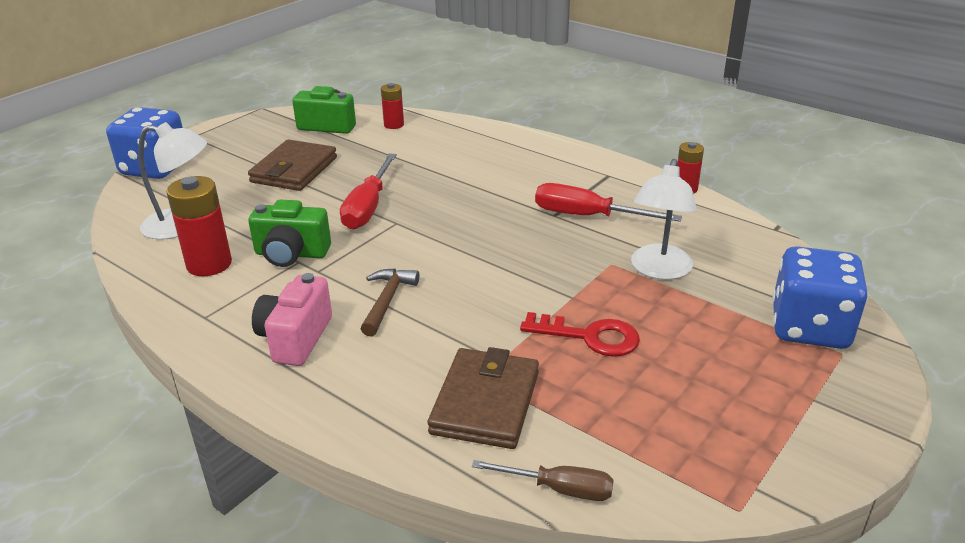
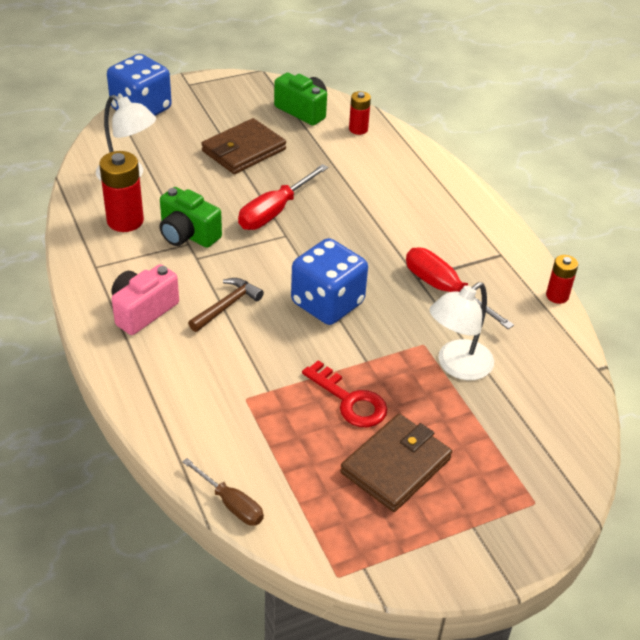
camera: 25 degrees right, 10 degrees up
brown wallet [428,347,539,449] -> brown wallet moved to [340,414,452,512]
blue dice [772,246,868,349] -> blue dice moved to [291,238,368,325]

